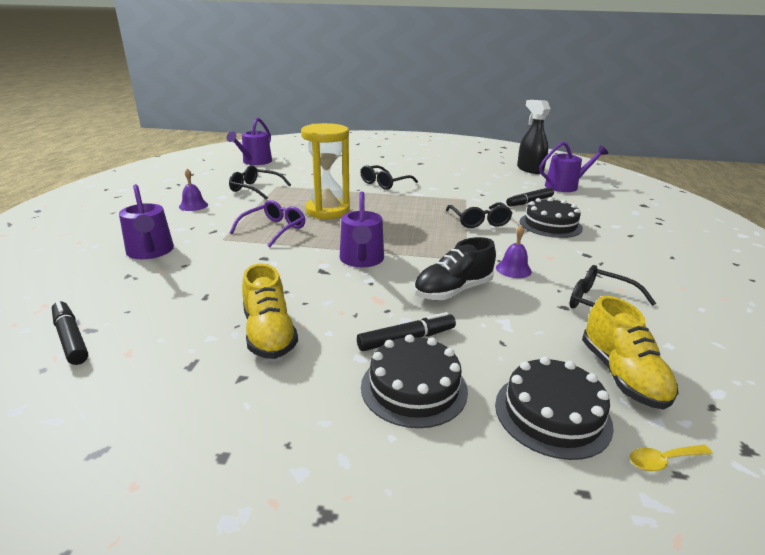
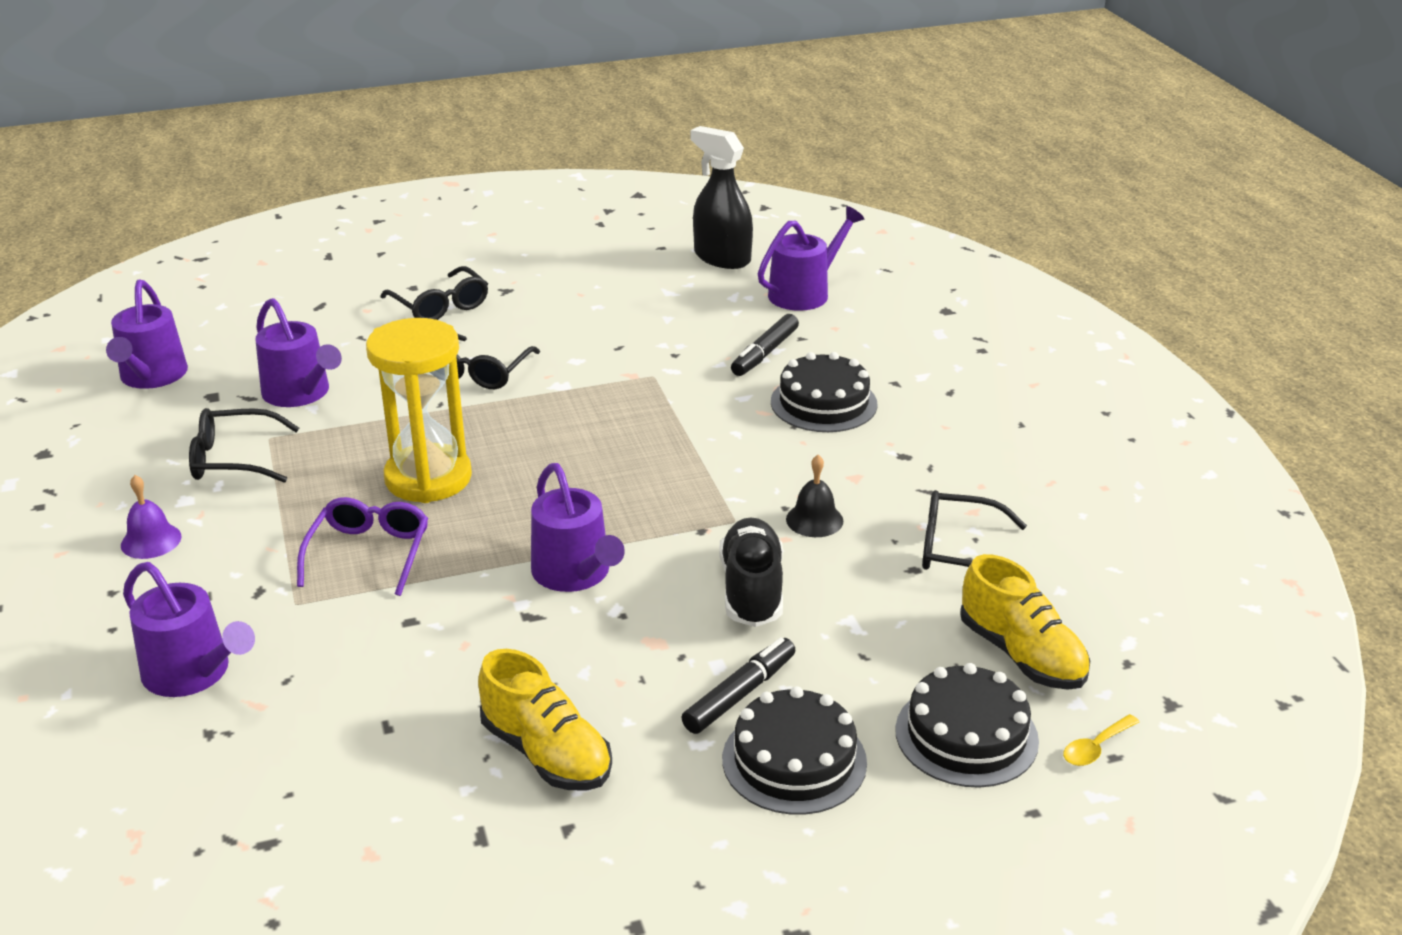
camera: 25 degrees left, 5 degrees up
black marker [52,300,88,365] -> none
black shoe [414,237,496,300] -> black shoe turned 150 degrees clockwise [719,517,783,627]
black glasses [446,202,512,228] -> black glasses moved to [380,266,488,320]
purple bell [496,225,532,278] -> black bell [786,455,843,537]
none -> purple watering can [255,298,342,407]

